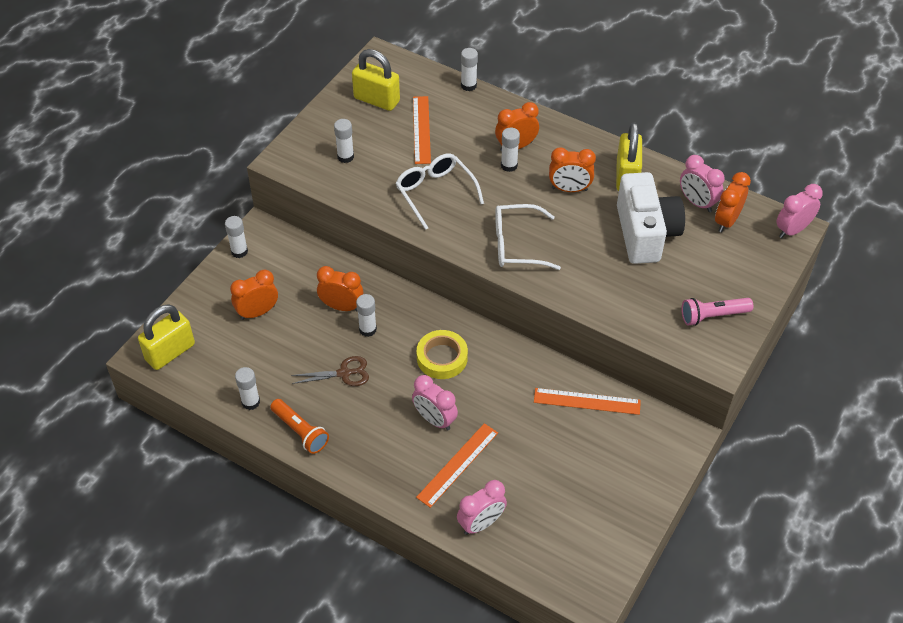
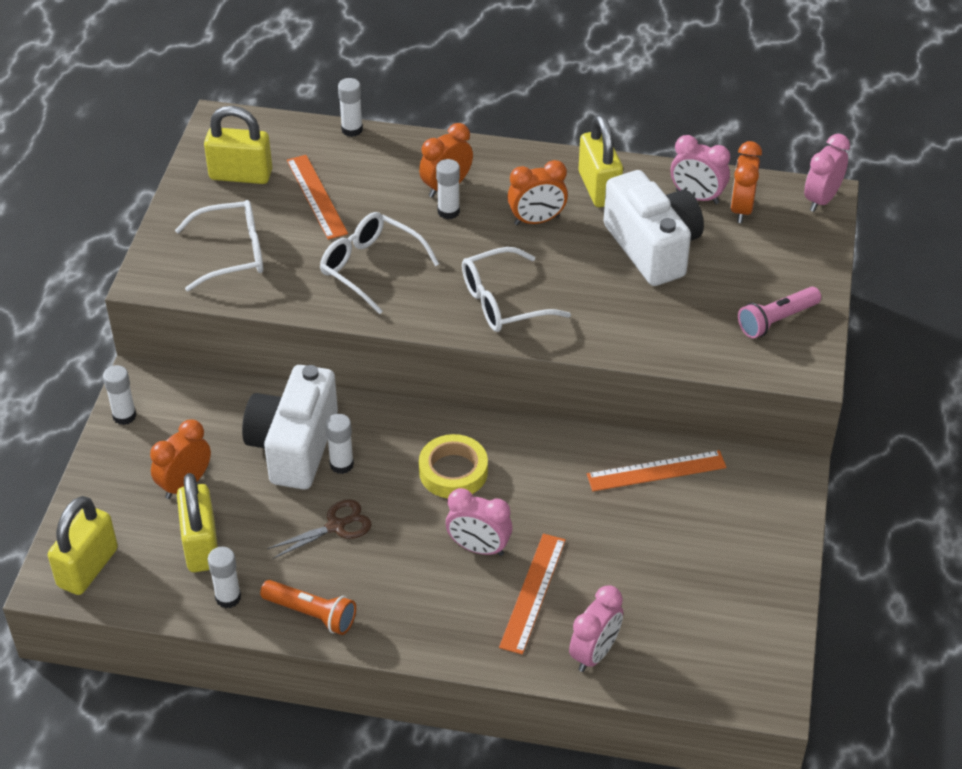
camera: 20 degrees left, 5 degrees down
orange clock [317,266,363,311] -> white camera [242,365,338,489]
white glue stick [334,119,354,163] -> white glasses [175,200,263,291]
none -> yellow padlock [177,473,218,572]

